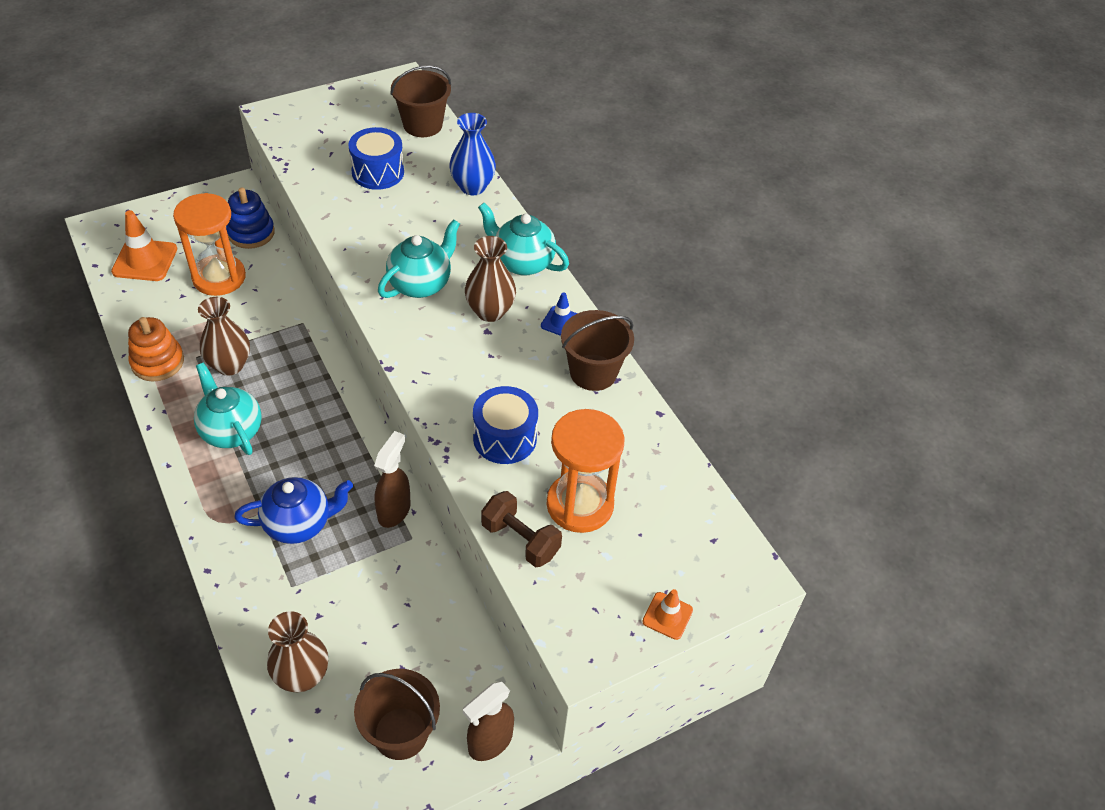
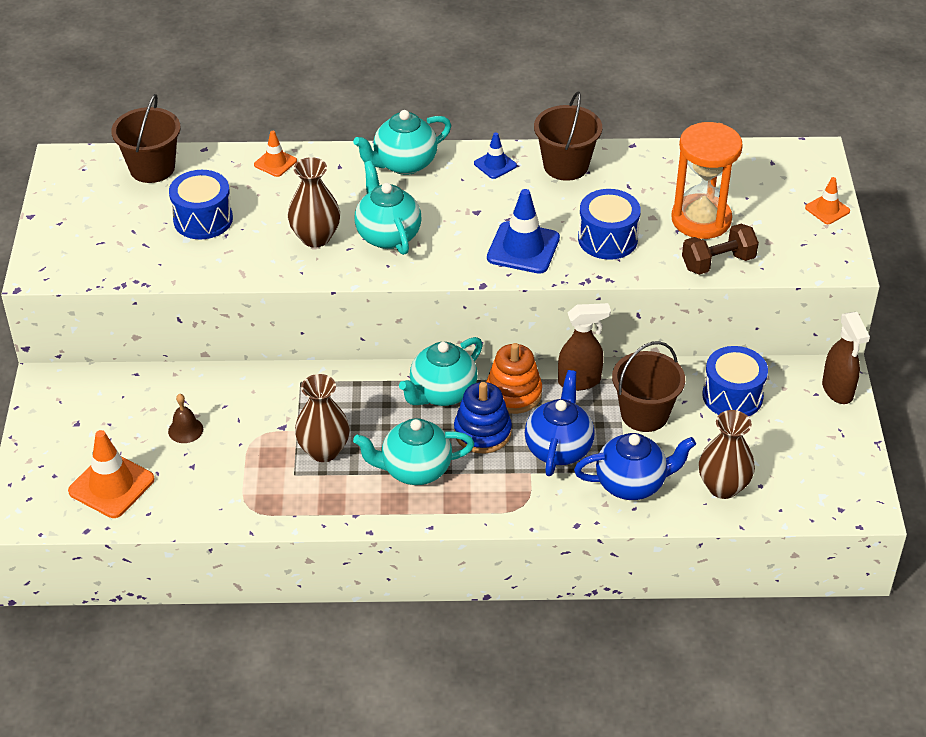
camera: 60 degrees left, 5 degrees down
orange stacking toy [128,317,184,382] -> orange stacking toy moved to [486,343,542,414]
orange hourglass [173,193,246,296] -> brown bell [168,394,203,443]
blue stacking toy [226,187,275,249] -> blue stacking toy moved to [454,382,512,453]
brown bucket [354,669,440,760] -> brown bucket moved to [612,341,685,432]
brown spray bottle [374,431,411,528] -> brown spray bottle turned 120 degrees clockwise [558,303,611,391]
blue vase [449,113,496,195] -> orange traffic cone [254,131,297,177]
brown vase [465,236,516,322] -> brown vase moved to [288,157,340,248]
none -> turquoise teapot [399,337,483,406]
none -> blue traffic cone [487,189,560,274]
none -> blue teapot [574,433,696,500]
none -> blue drum [703,346,768,416]

